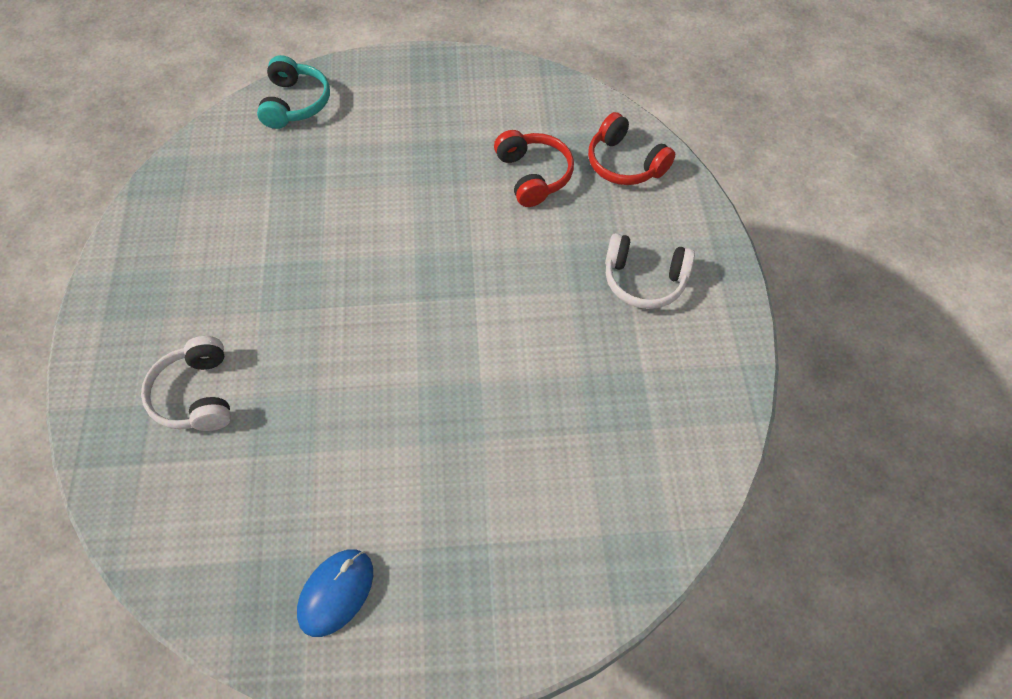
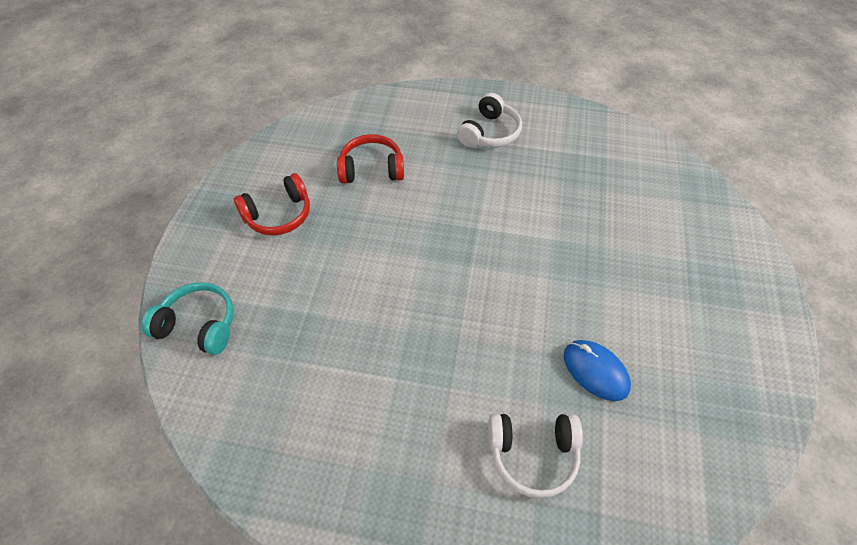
camera: 75 degrees left, 5 degrees down
blue mouse [297,549,373,637] -> blue mouse moved to [564,340,631,401]
red headphones [588,112,675,185] -> red headphones moved to [234,173,310,235]

